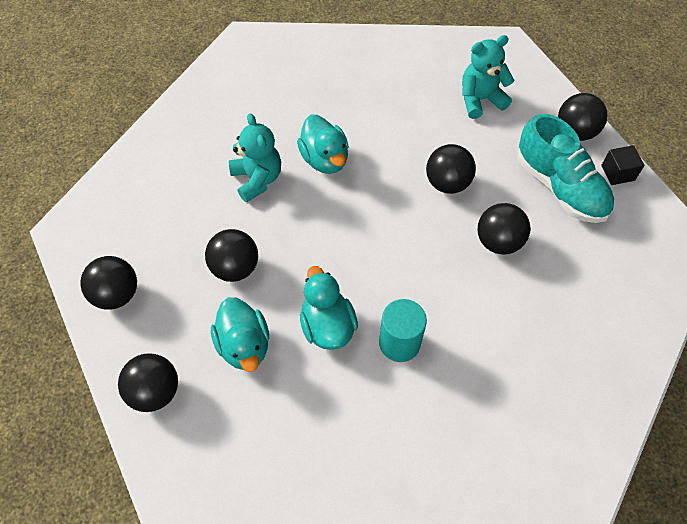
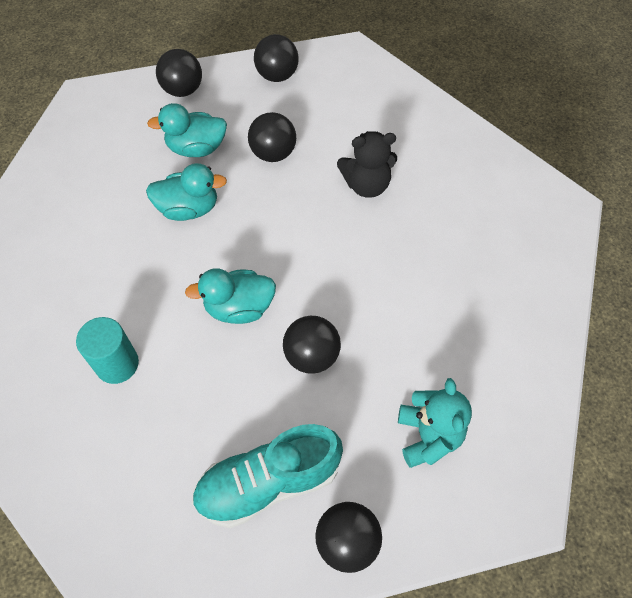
camera: 105 degrees right, 0 degrees up
turquoise teddy bear [229,113,281,203] -> black teddy bear [337,131,397,198]
turquoise duck [297,115,349,174] -> turquoise duck moved to [185,268,276,324]
turquoise cylinder [379,299,427,362] -> turquoise cylinder moved to [76,317,139,384]
black ball [478,203,530,255] -> none
black cube [601,145,645,185] -> none

